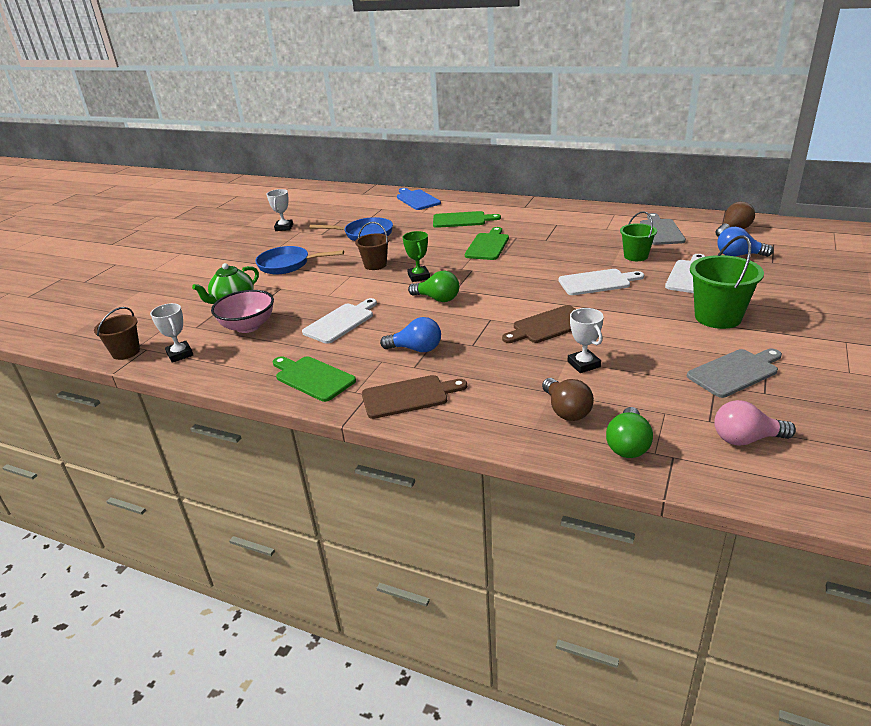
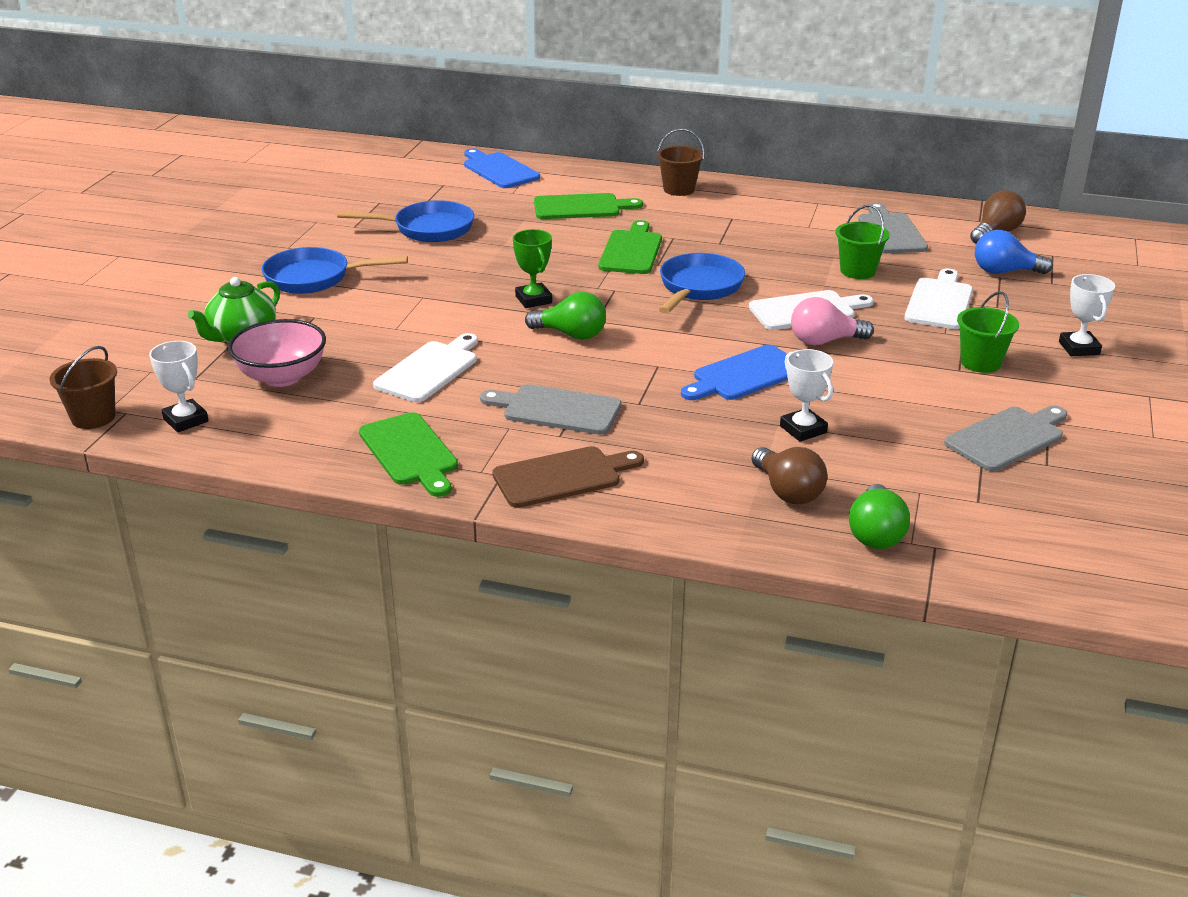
camera: 10 degrees left, 0 degrees up
white trophy [267,189,293,231] -> white trophy moved to [1059,274,1115,356]
green cutting board [273,356,356,402] -> green cutting board turned 150 degrees counterclockwise [359,412,458,497]
brown bucket [355,222,390,270] -> brown bucket moved to [657,129,704,196]
blue light bulb [380,317,441,352] -> grey cutting board [480,384,622,435]
brown cutting board [502,305,576,343] -> blue cutting board [681,345,788,400]
green bucket [690,235,764,329] -> green bucket [957,291,1019,373], size x0.63
pink light bulb [714,400,796,446] -> pink light bulb moved to [791,297,874,345]
none -> blue pan [659,253,745,314]

